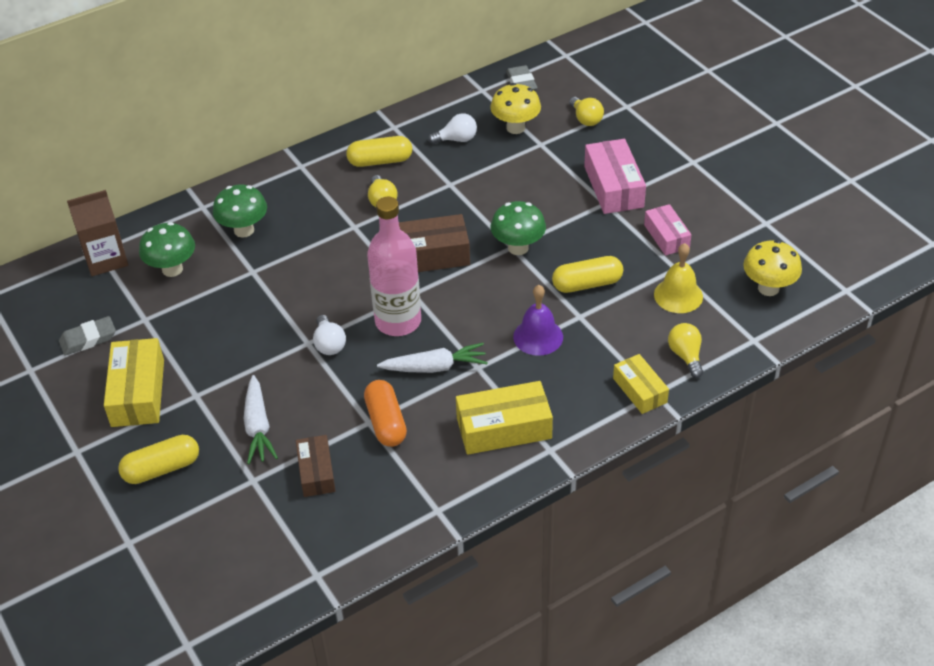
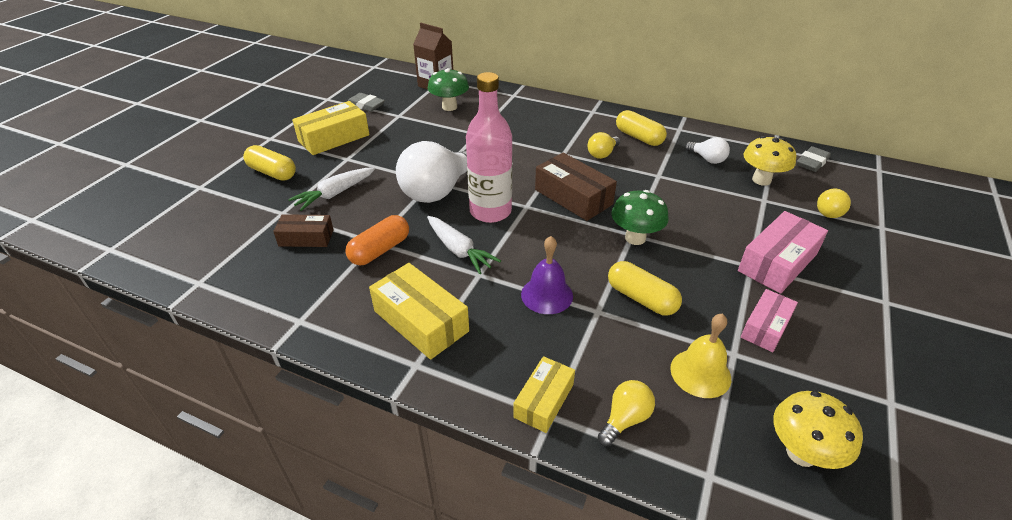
camera: 55 degrees right, 5 degrees down
green mushroom [213,185,267,238] -> none
brown box [296,435,336,497] -> brown box turned 45 degrees clockwise [273,214,334,247]
white light bulb [313,315,346,355] -> white light bulb [396,141,467,203], size x2.11

